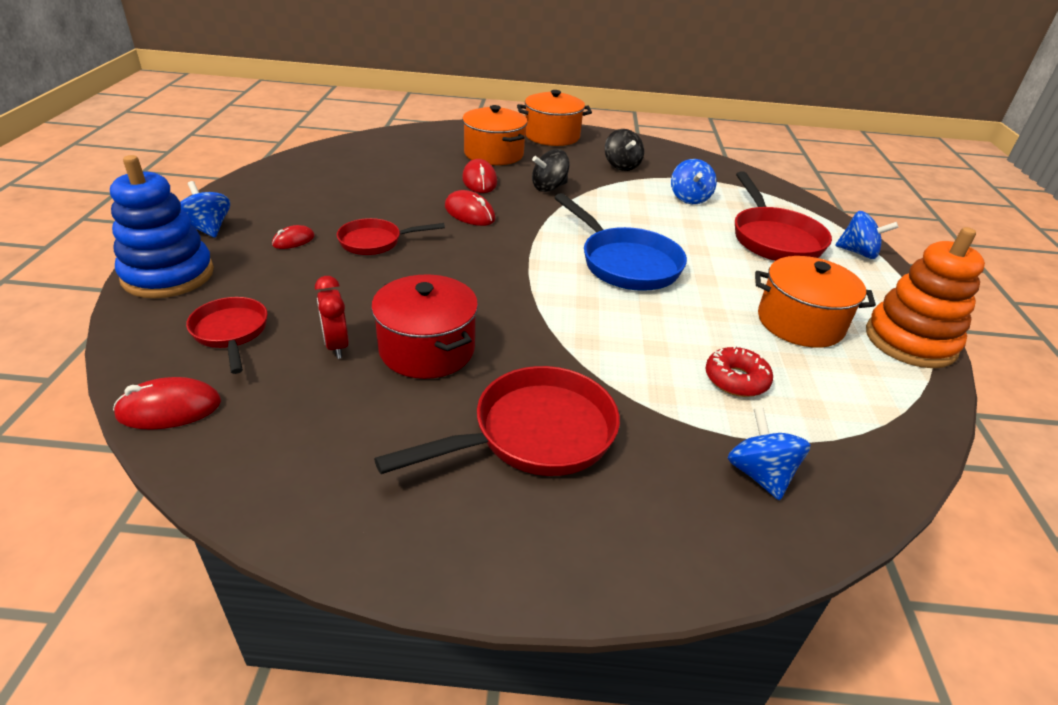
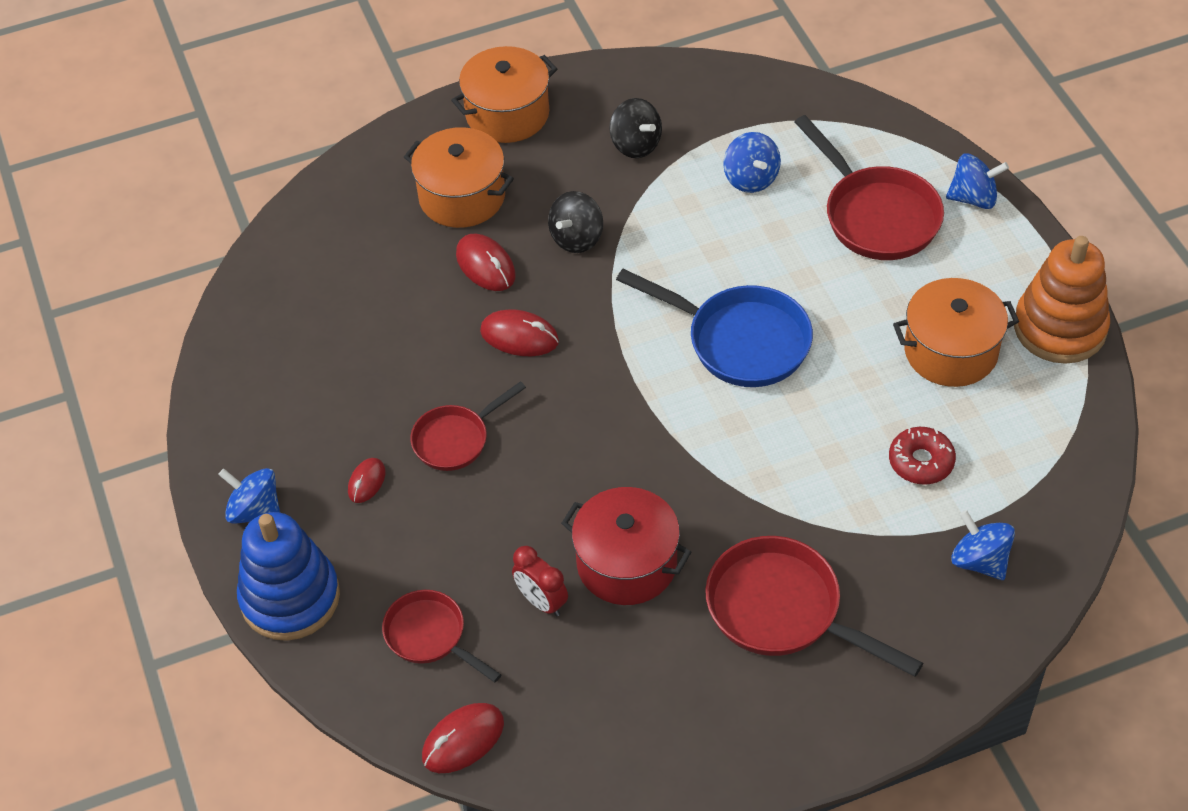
camera: 20 degrees left, 15 degrees up
red pan [374,366,620,476] -> red pan turned 90 degrees counterclockwise [705,536,923,677]

